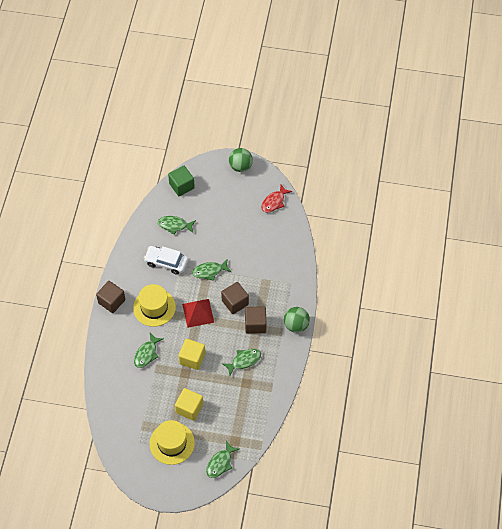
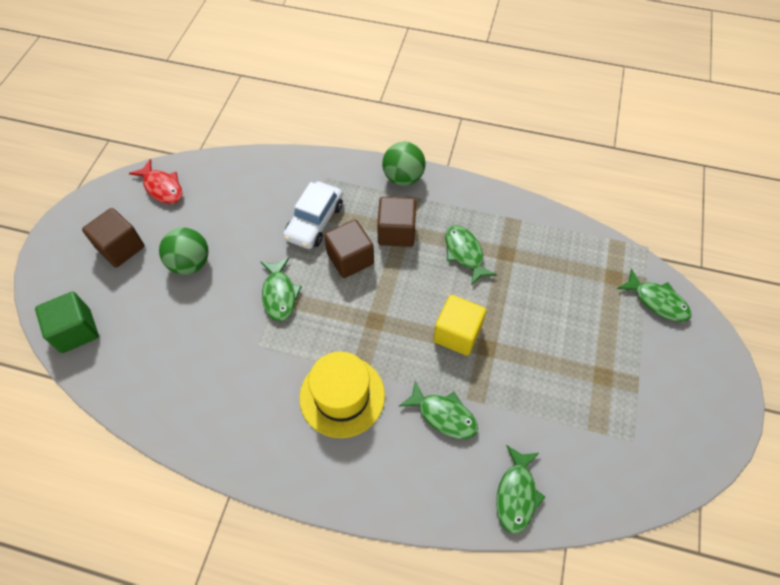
camera: 85 degrees left, 0 degrees up
brown cube [96,281,126,313] -> brown cube moved to [82,208,144,267]
white car [144,246,188,275] -> white car moved to [283,181,343,249]
yellow hat [149,420,195,465] -> none
green fish [158,216,196,235] -> green fish moved to [496,445,545,534]
yellow cube [175,388,203,421] -> none
red pyramid [182,299,214,328] -> none
green ball [229,148,253,172] -> green ball moved to [159,228,209,275]

